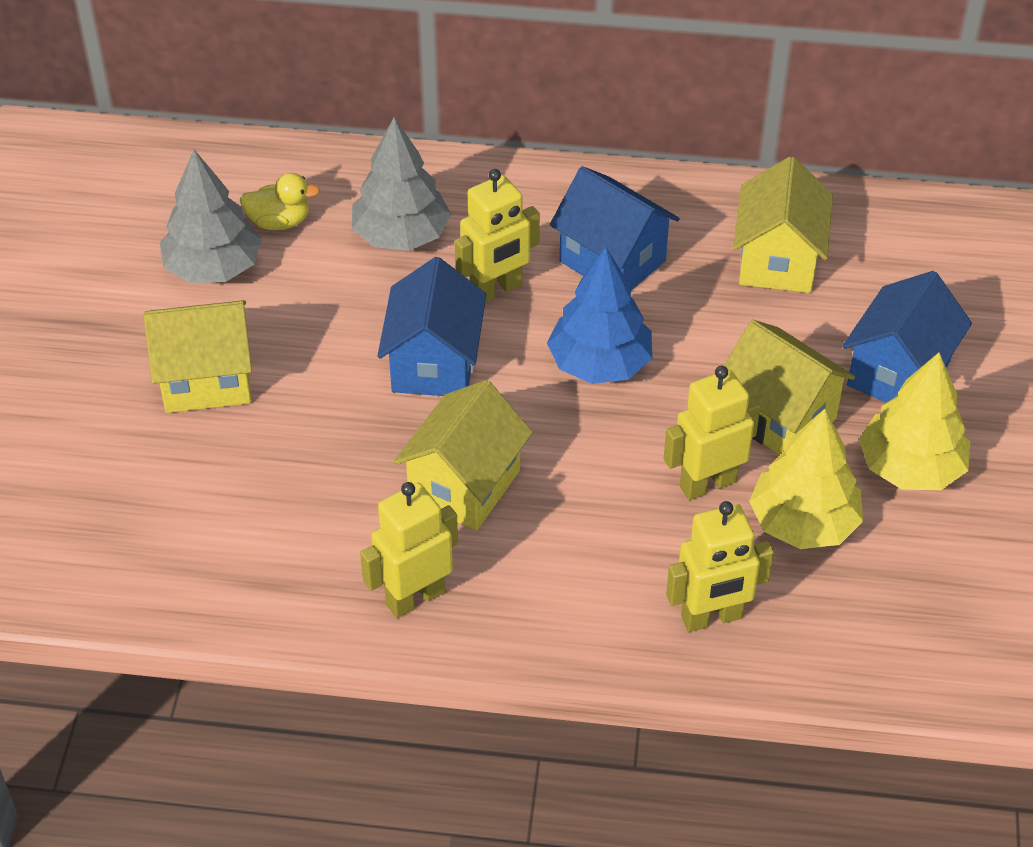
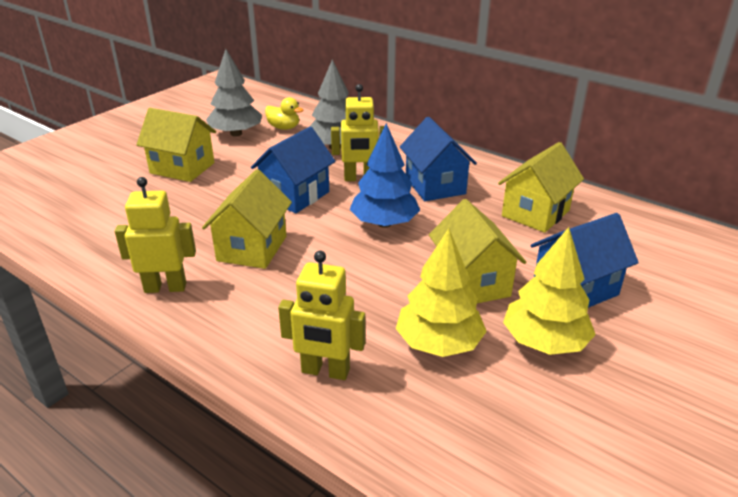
camera: 30 degrees right, 15 degrees down
yellow house [393,380,533,531] -> yellow house turned 45 degrees counterclockwise [202,169,292,269]
yellow robot [664,366,761,500] -> none

